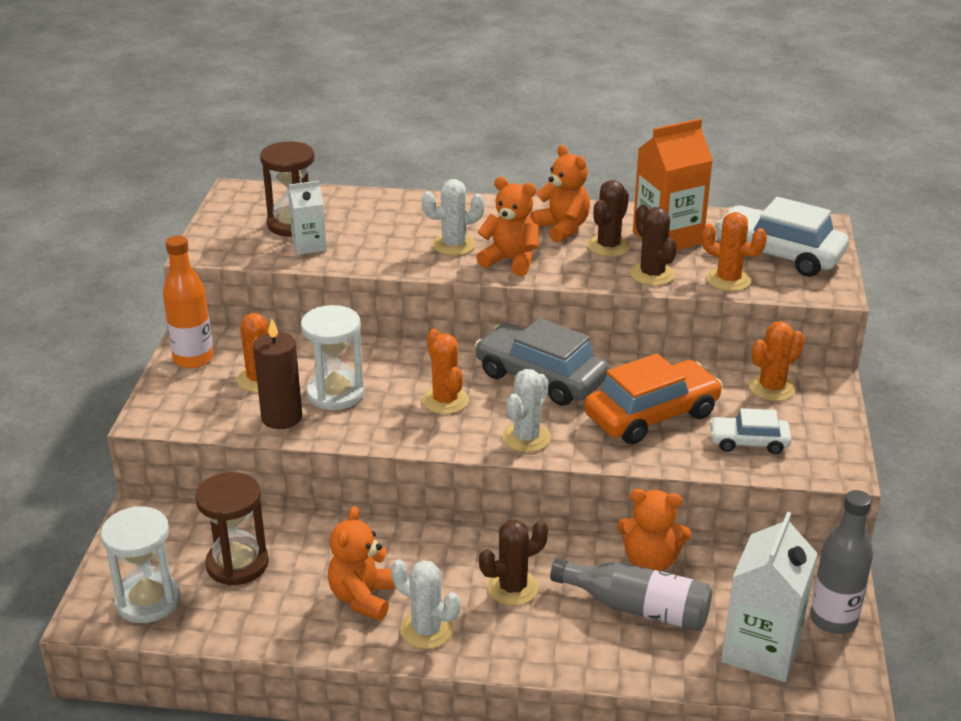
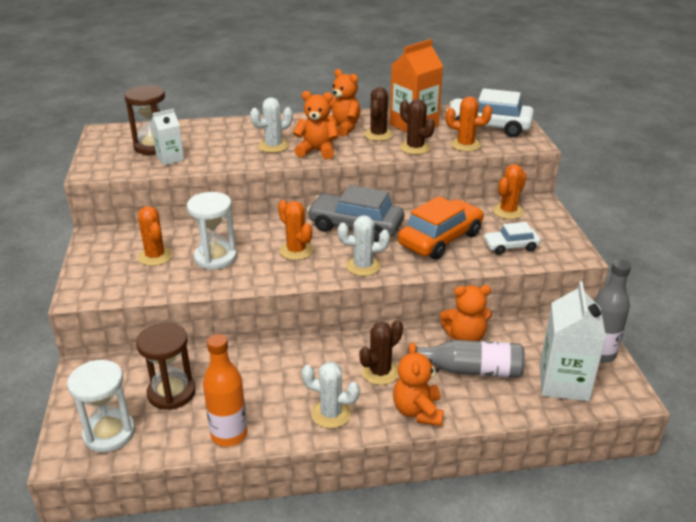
camera: 15 degrees left, 0 degrees up
orange bottle [163,235,214,368] -> orange bottle moved to [203,334,248,447]
brown candle [253,319,302,429] -> none
orange teddy bear [328,506,396,621] -> orange teddy bear moved to [393,342,444,426]
white cactus [502,369,551,452] -> white cactus turned 75 degrees clockwise [338,215,390,276]

